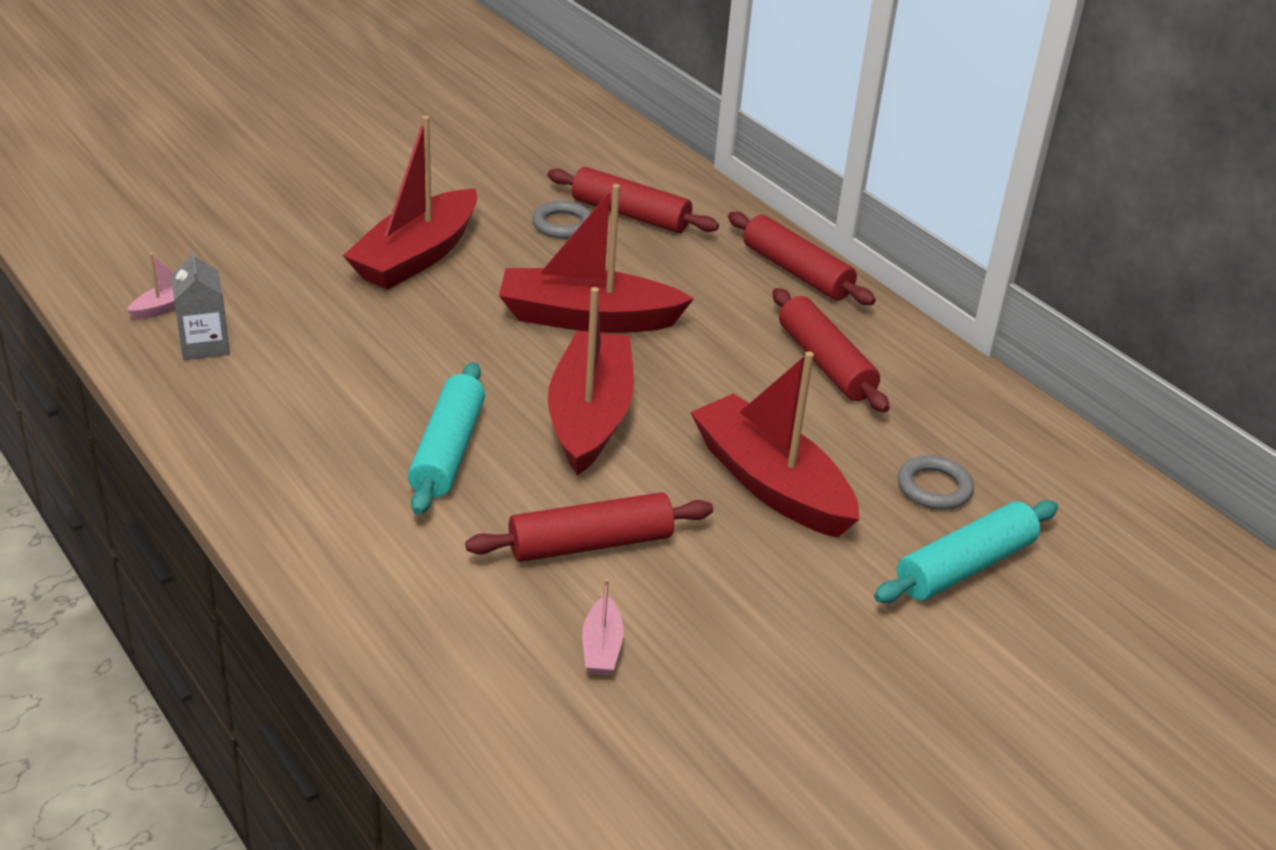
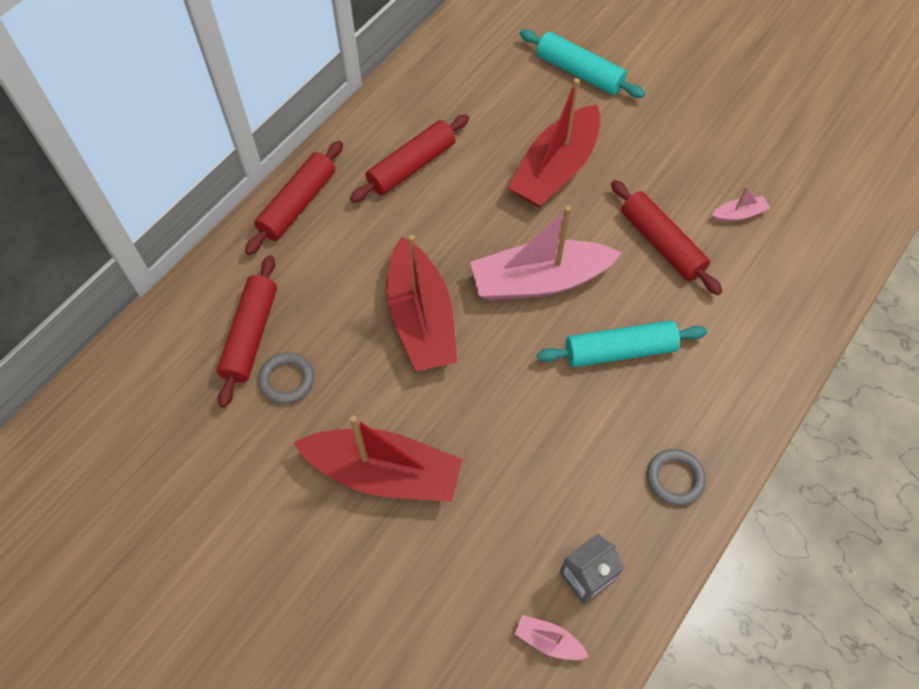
camera: 105 degrees left, 25 degrees up
red boat [548,287,634,475] -> pink boat [470,206,622,301]
grey ring [898,455,974,510] -> grey ring moved to [647,449,706,506]

